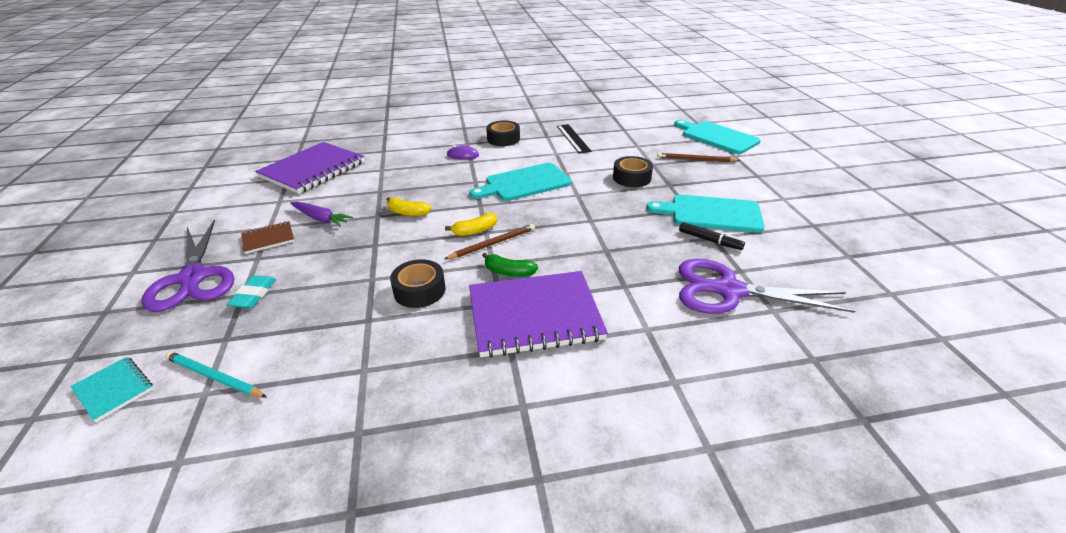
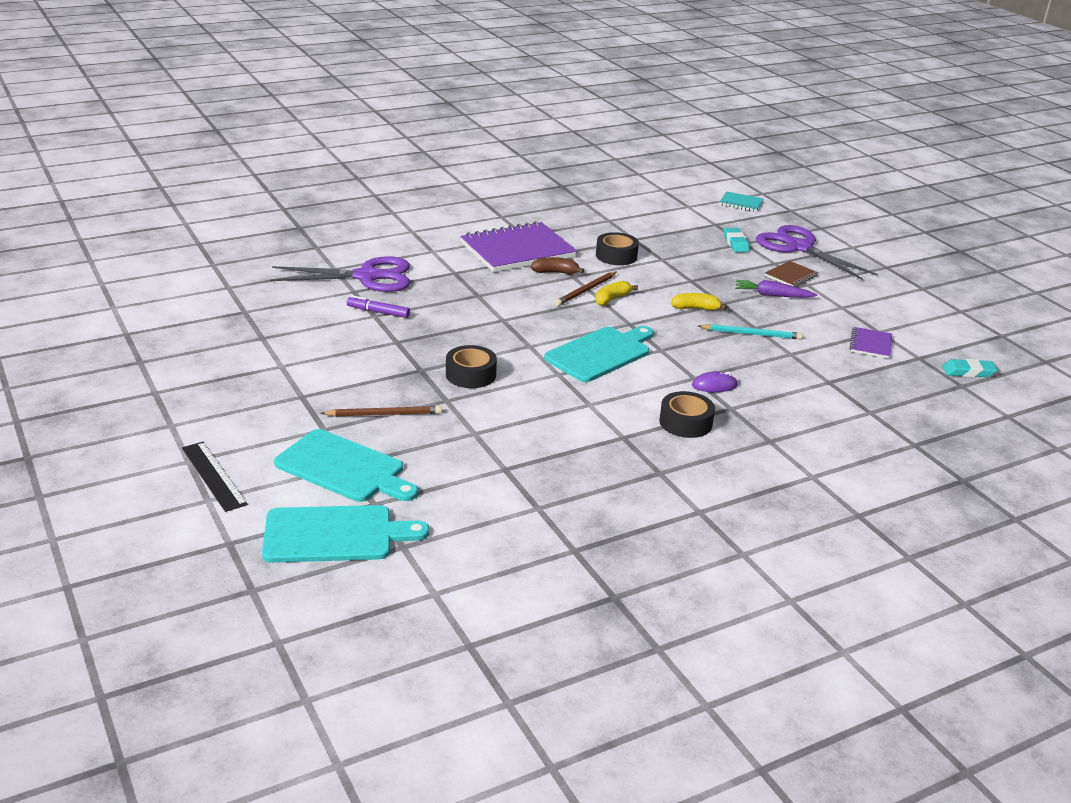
camera: 160 degrees right, 5 degrees down
turquoise pencil [165,351,267,398] -> turquoise pencil moved to [698,324,803,340]
purple notebook [255,142,365,194] -> purple notebook [850,327,892,359], size x0.46
green banana [482,253,538,277] -> brown banana [531,257,584,274]
black ruler [557,124,592,154] -> black ruler moved to [182,442,248,512]
turquoise cutting board [646,195,765,233] -> turquoise cutting board moved to [262,505,429,563]
black marker [679,222,745,250] -> purple marker [347,295,410,318]
none -> turquoise eraser [942,359,998,377]

